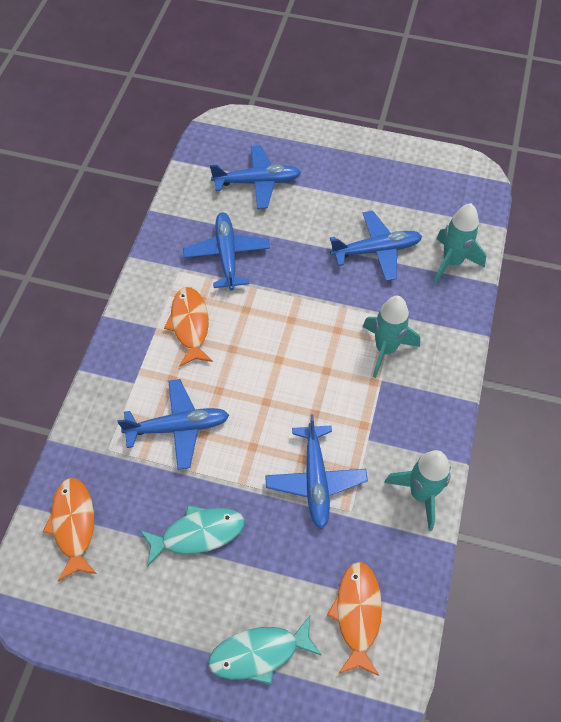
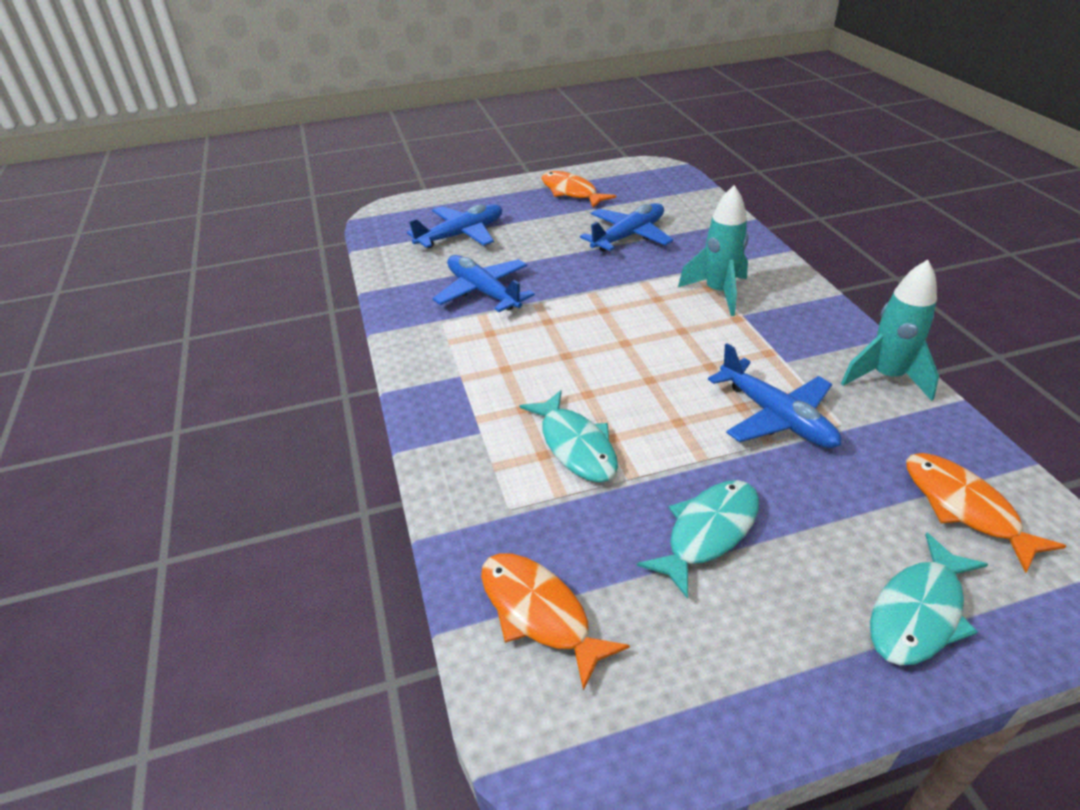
camera: 30 degrees left, 20 degrees down
blue plane [117,379,229,470] -> turquoise fish [520,390,618,483]
orange fish [164,287,213,367] -> orange fish moved to [542,171,616,208]
turquoise rocket [433,203,486,284] -> none

